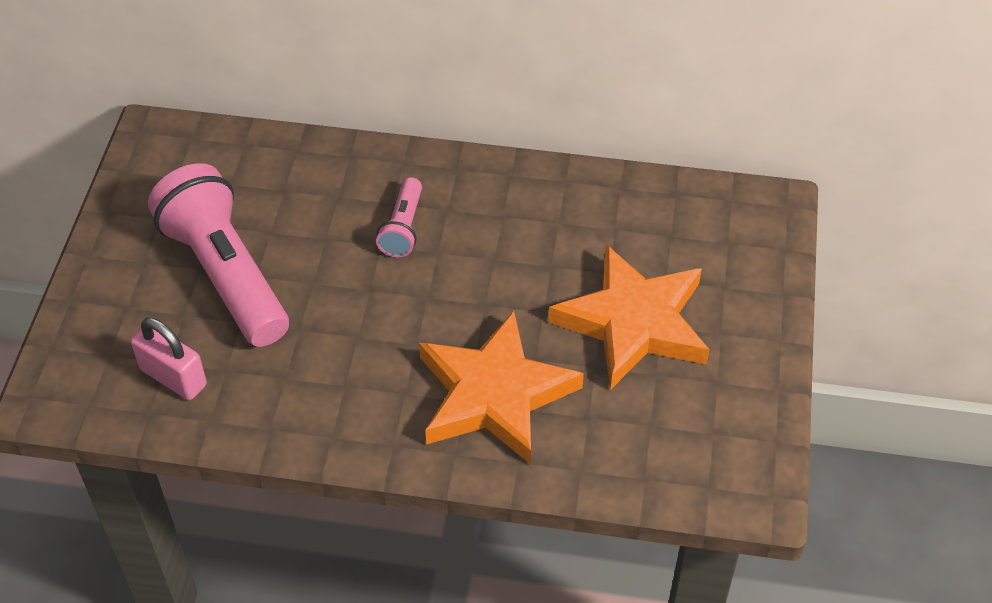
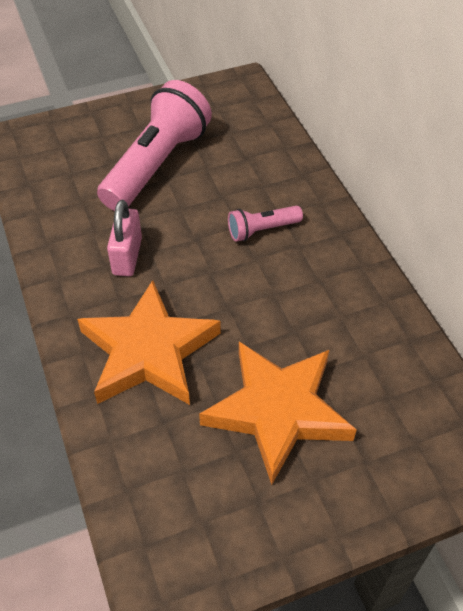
camera: 60 degrees right, 0 degrees up
pink padlock [130,317,207,400] -> pink padlock moved to [107,200,142,276]

